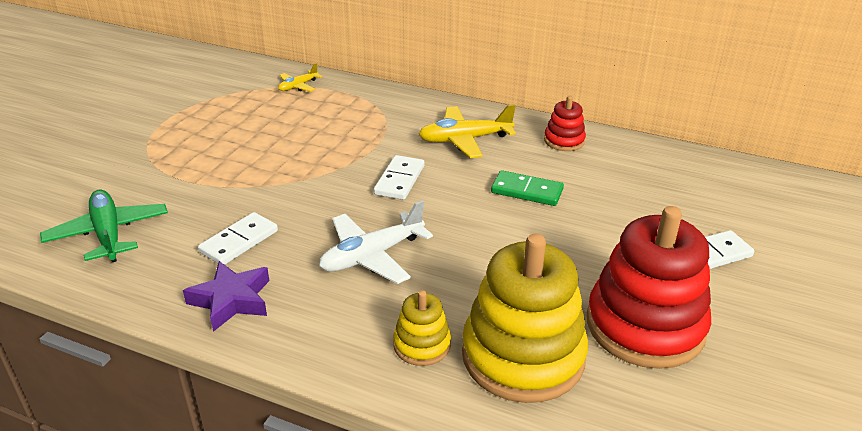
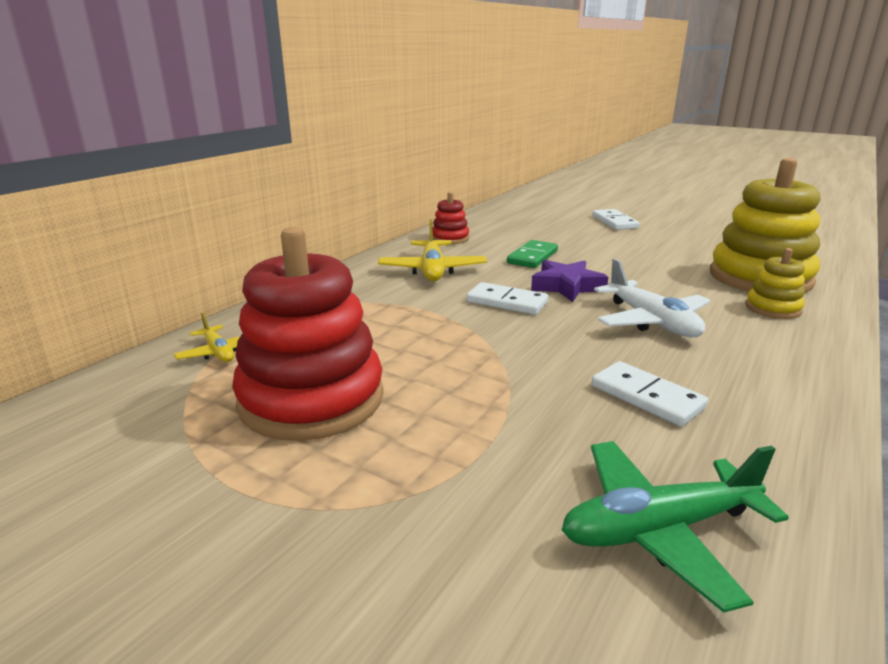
camera: 80 degrees left, 10 degrees down
purple star [183,261,269,332] -> purple star moved to [531,260,608,302]
red stacking toy [587,206,711,369] -> red stacking toy moved to [232,227,384,441]

